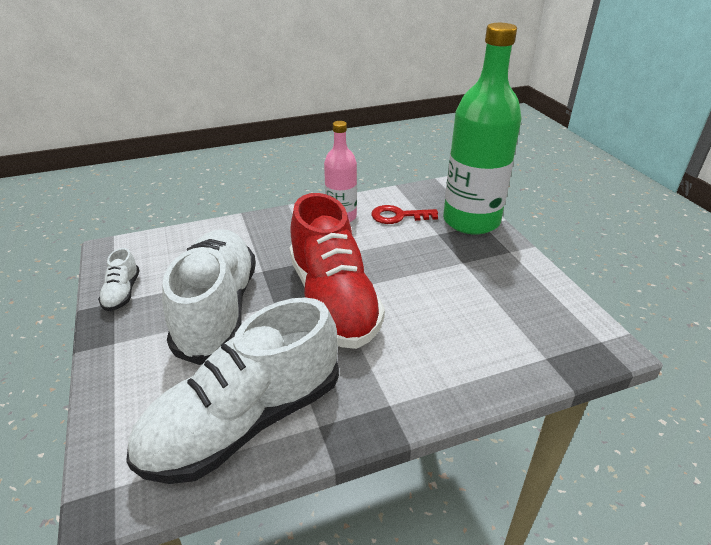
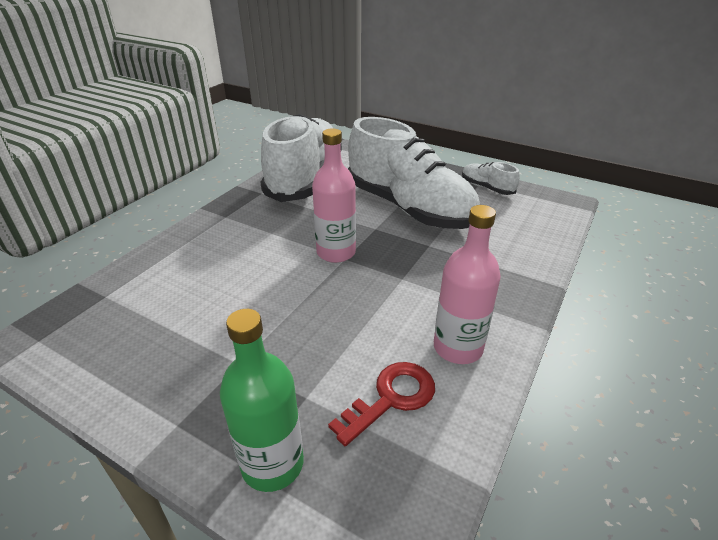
camera: 140 degrees right, 0 degrees up
red shoe [289,193,385,349] -> pink bottle [312,129,356,263]
green bottle [443,23,522,235] -> green bottle [220,309,304,492], size x0.54

